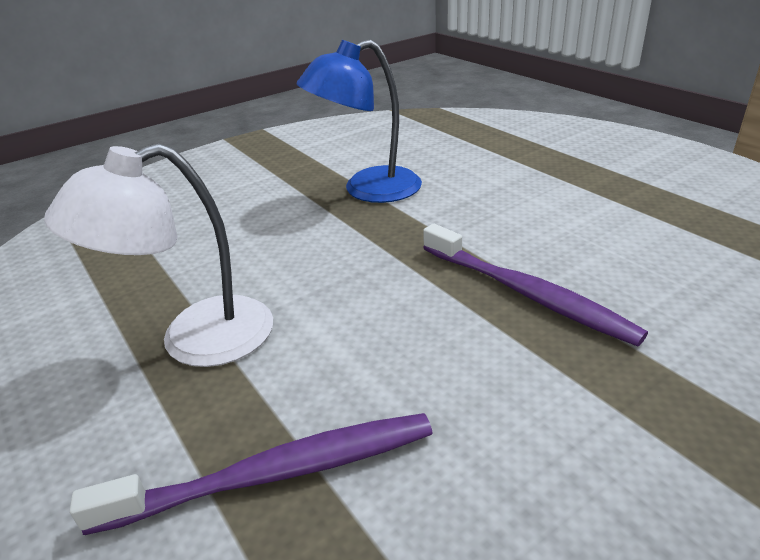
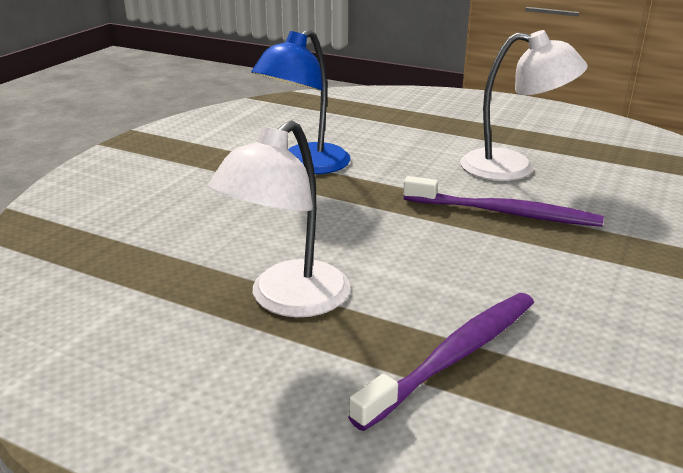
camera: 30 degrees left, 5 degrees down
none -> white lamp [460,30,588,181]

